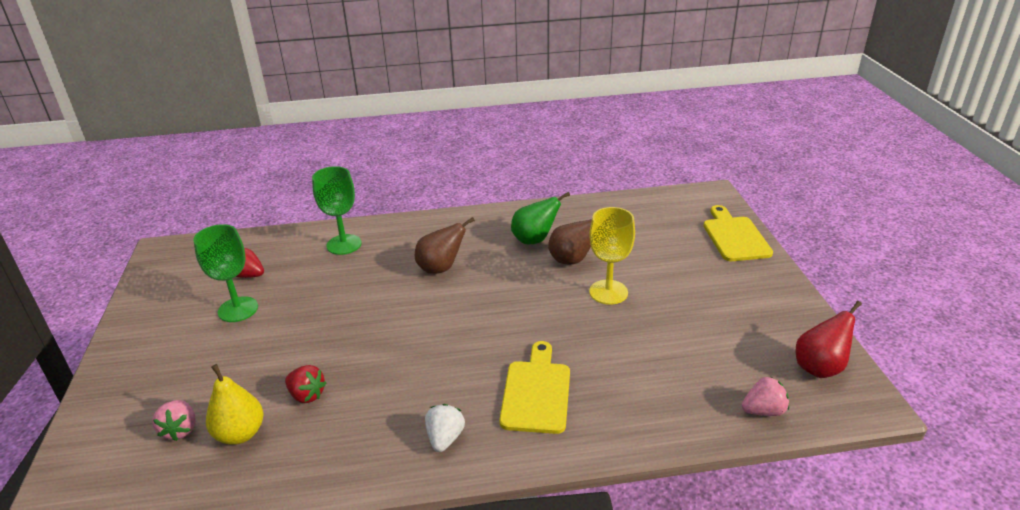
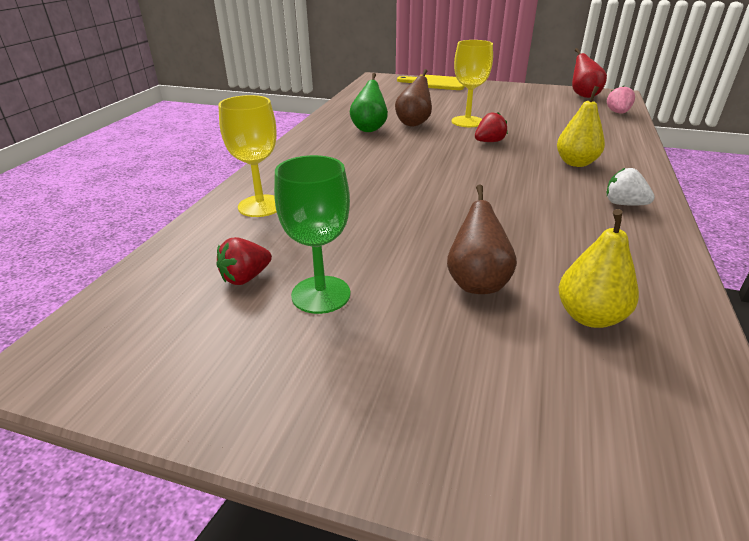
camera: 65 degrees left, 0 degrees up
pink strawberry [152,400,196,441] -> none
red strawberry [285,365,326,403] -> red strawberry moved to [475,112,508,142]
green goblet [312,166,362,255] -> yellow goblet [218,95,277,217]
brown pear [415,217,475,274] -> brown pear moved to [447,184,517,294]
yellow cutting board [499,341,570,434] -> yellow pear [557,86,605,167]

